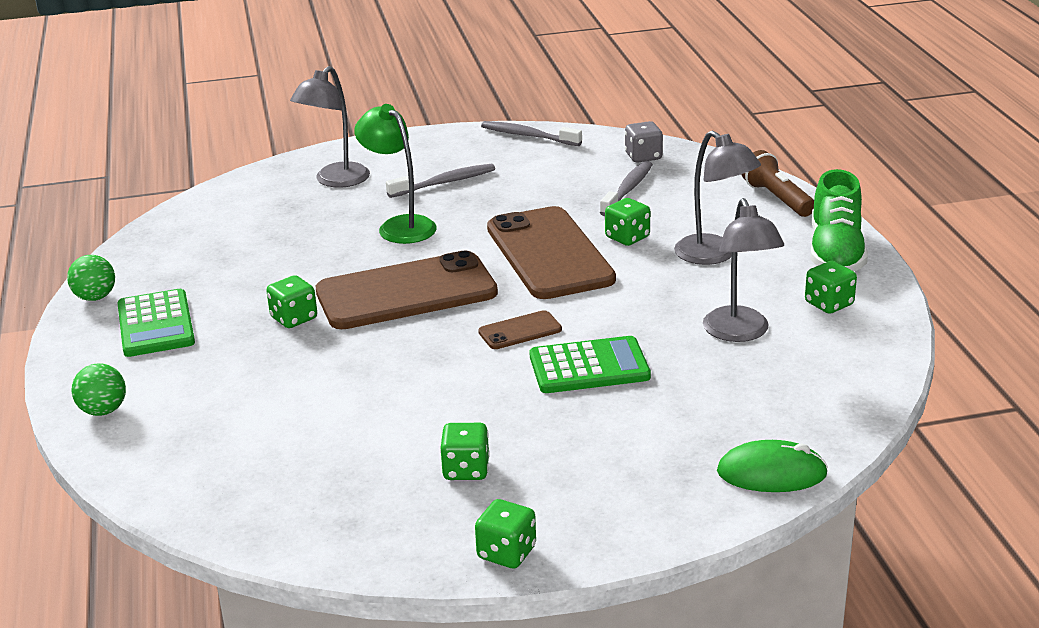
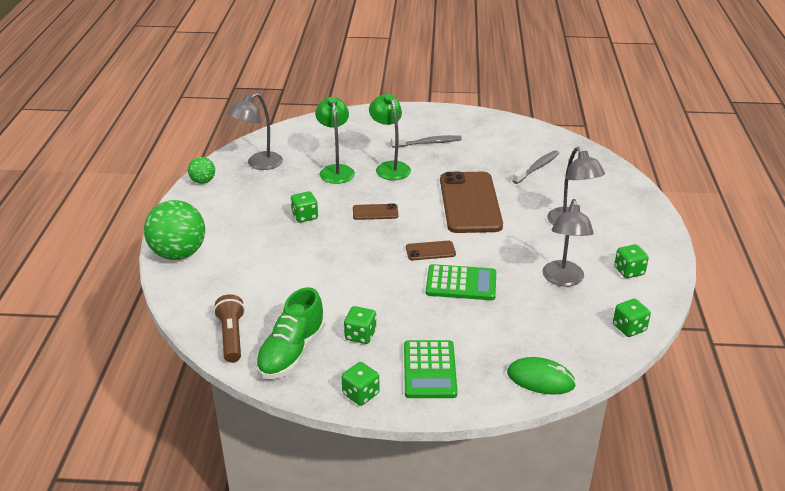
camera: 15 degrees right, 5 degrees up
green ball [72,363,126,416] -> green ball [144,200,205,260], size x1.96
green calculator [117,289,195,357] -> green calculator moved to [404,340,458,398]
grey lamp [290,66,370,188] -> grey lamp moved to [228,93,283,170]
brown phone [316,251,498,329] -> brown phone [353,204,398,220], size x0.43
grey toothbrush [481,121,582,146] -> none
green dice [605,198,650,246] -> green dice moved to [613,299,651,337]
grey dice [625,121,663,163] -> none
brown flashlight [741,150,814,217] -> brown flashlight moved to [214,294,245,363]
green shoe [810,169,868,271] -> green shoe moved to [256,287,326,379]
none -> green lamp [315,97,355,184]

